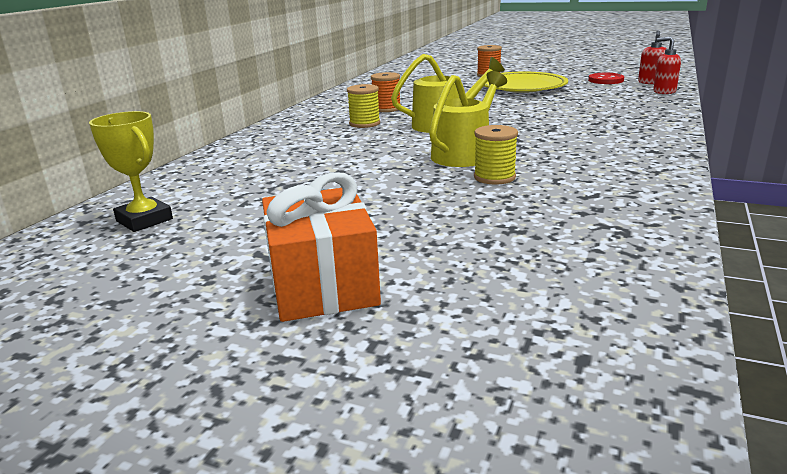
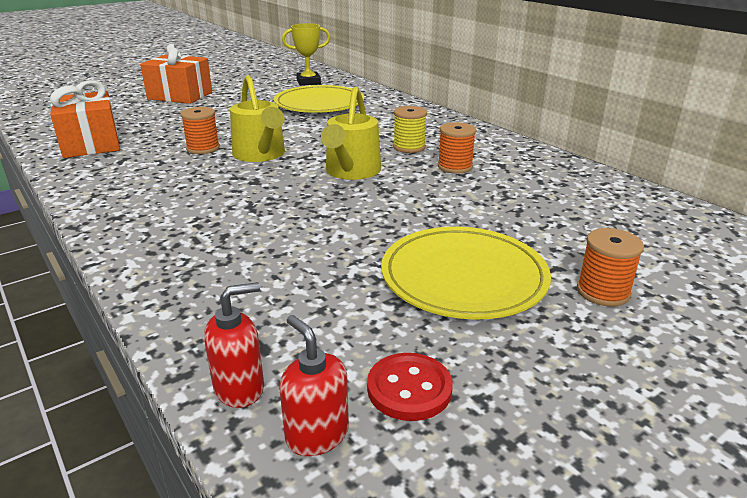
camera: 120 degrees right, 5 degrees up
yellow spool [474,125,518,185] -> orange spool [180,107,220,154]
none -> orange gift [50,80,120,158]
none -> yellow plate [274,85,364,113]

